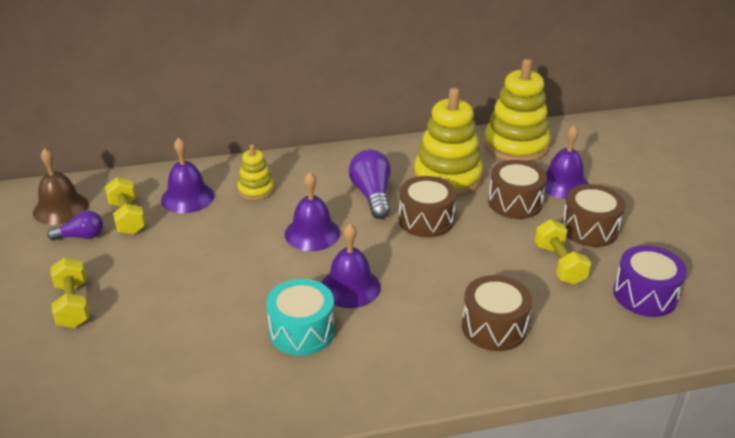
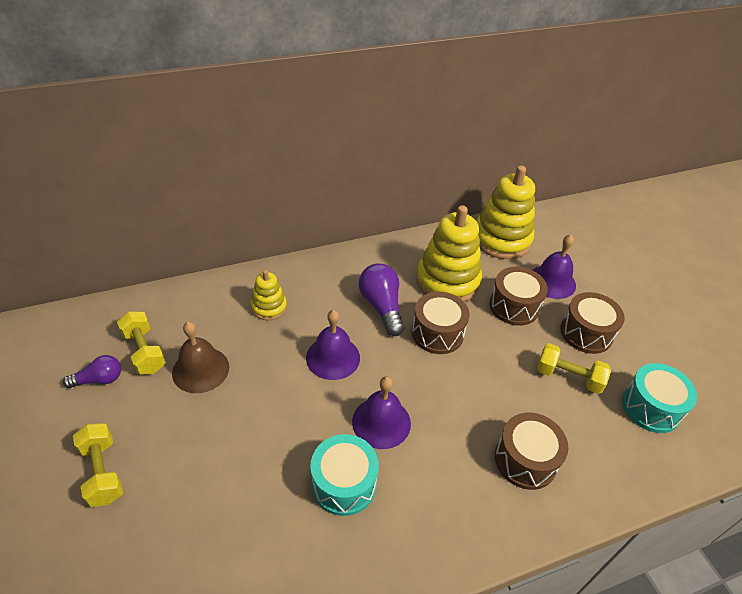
camera: 10 degrees left, 10 degrees up
brown bell [33,148,89,225] -> brown bell moved to [172,322,229,393]
purple bell [161,137,214,213] -> none
yellow dumbbell [535,219,591,285] -> yellow dumbbell turned 45 degrees counterclockwise [537,343,611,394]
purple drum [613,245,687,317] -> turquoise drum [622,363,697,433]

